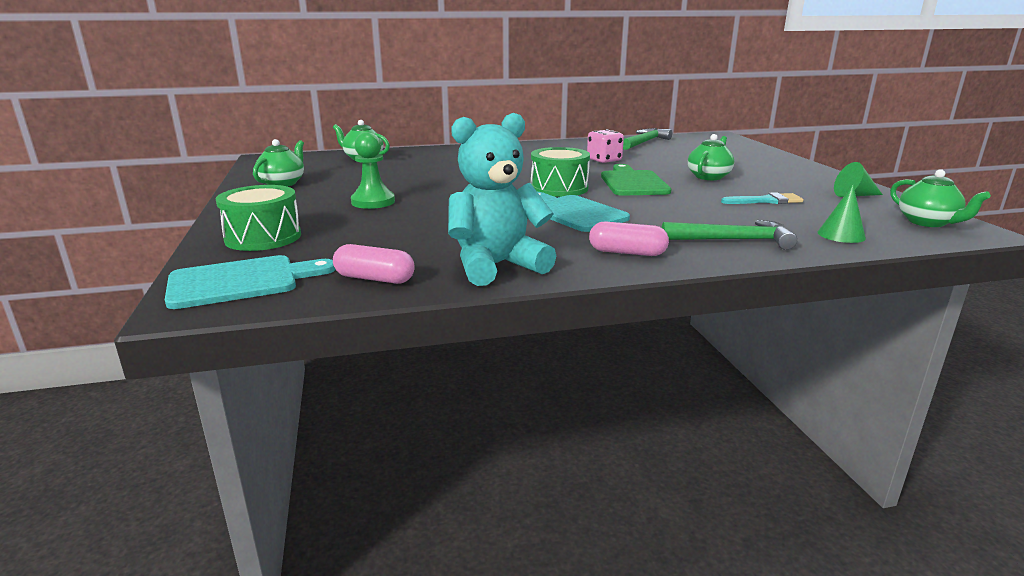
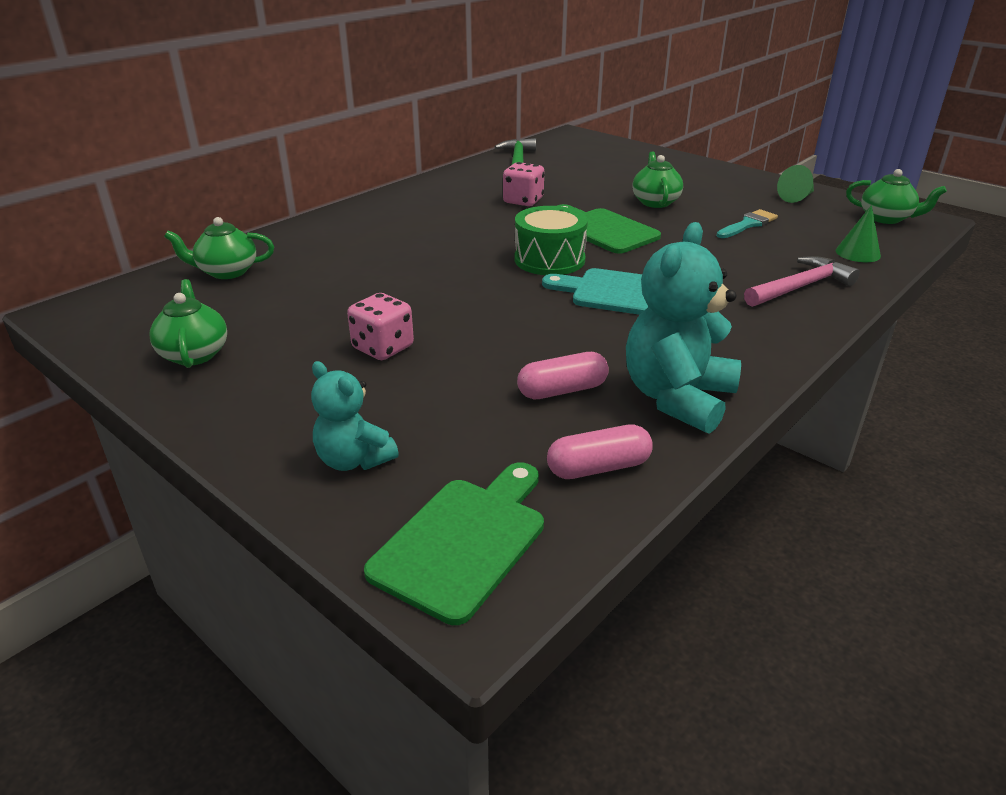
camera: 35 degrees left, 10 degrees up
turquoise cutting board [165,255,336,309] -> green cutting board [364,462,544,625]
green drum [216,185,301,251] -> turquoise teddy bear [311,361,399,471]
green pawn [351,132,395,209] -> pink dice [347,293,414,360]
pink capsule [589,221,669,256] -> pink capsule moved to [517,352,608,399]
green hammer [662,220,797,250] -> pink hammer [744,256,860,307]

